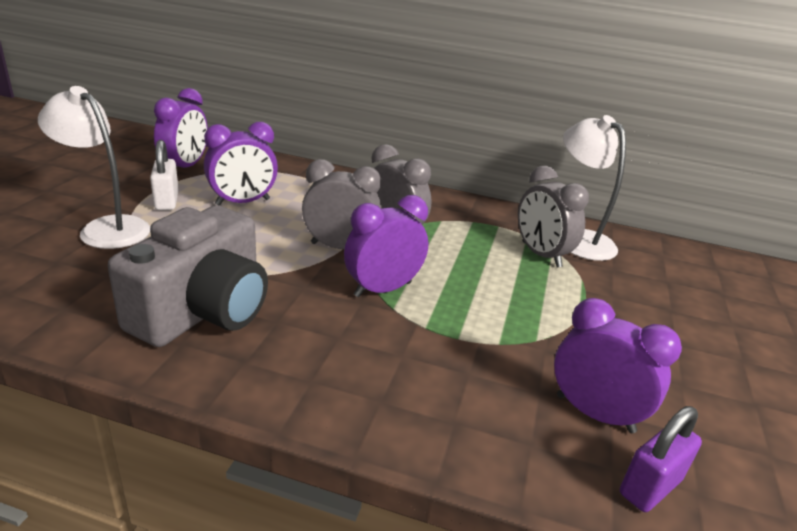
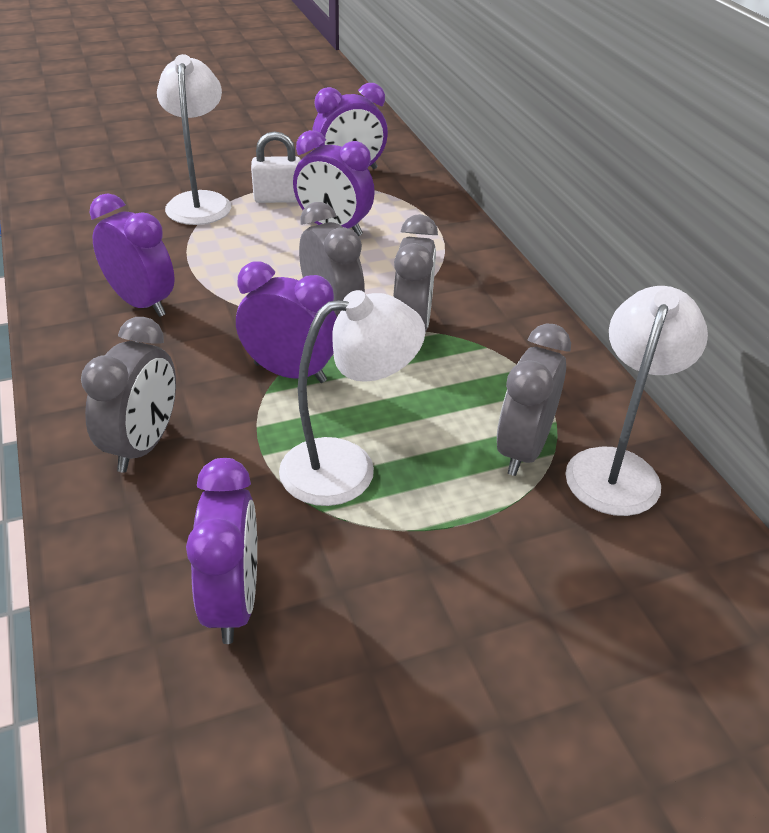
camera: 55 degrees right, 10 degrees up
grey camera [108,205,268,347] -> purple clock [89,193,175,317]
white padlock [150,140,179,210] -> white padlock turned 45 degrees clockwise [251,131,301,203]
purple padlock [620,406,702,512] -> none
none -> grey clock [81,317,176,473]
none -> white lamp [279,290,425,506]

